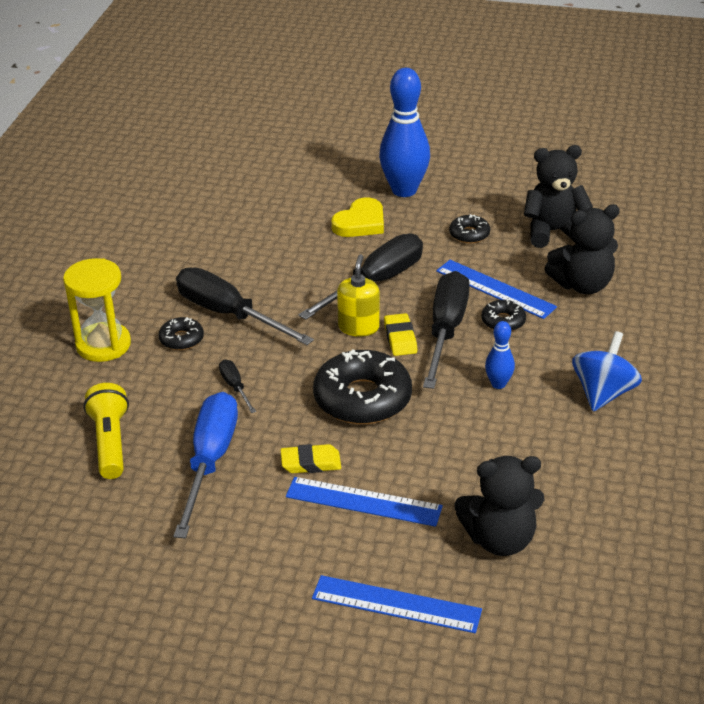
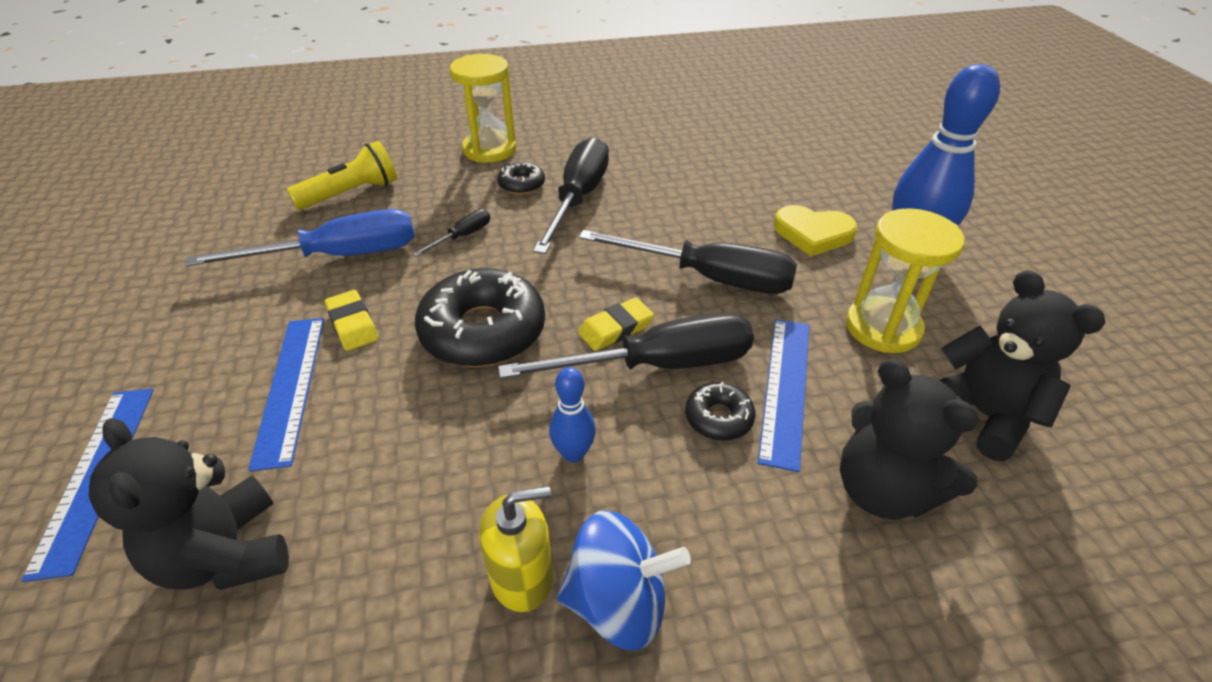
camera: 65 degrees right, 5 degrees up
yellow soap dispenser [337,254,380,337] -> yellow soap dispenser moved to [479,486,553,612]
black donut [449,214,490,243] -> yellow hourglass [846,208,965,353]

